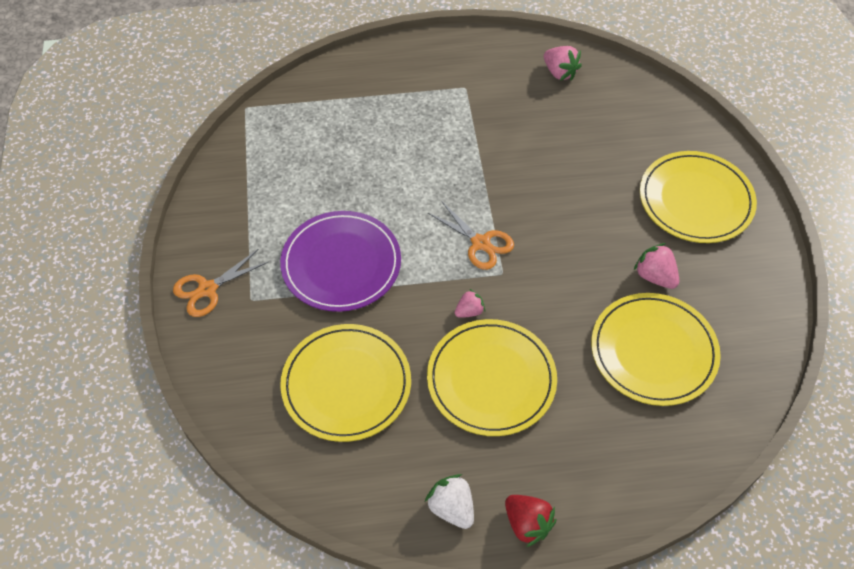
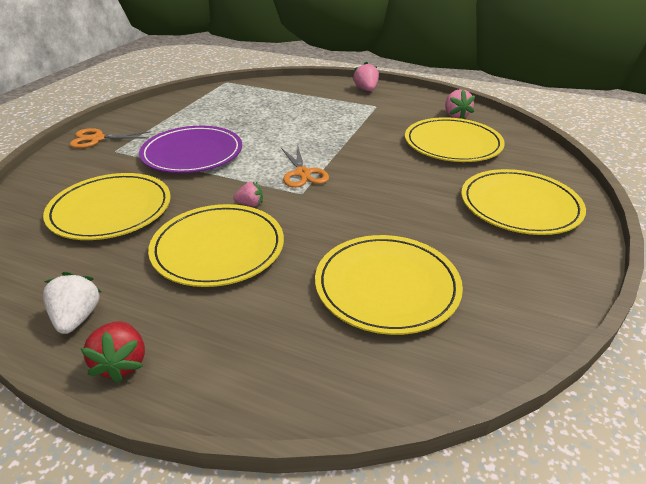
camera: 30 degrees right, 20 degrees down
pink strawberry [634,243,679,289] -> pink strawberry moved to [353,61,379,91]
none -> yellow plate [405,117,505,162]

